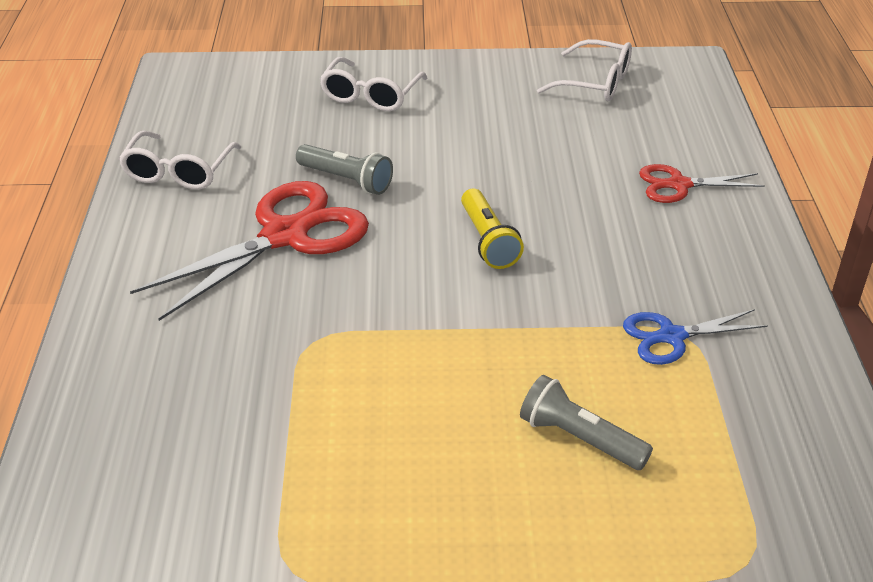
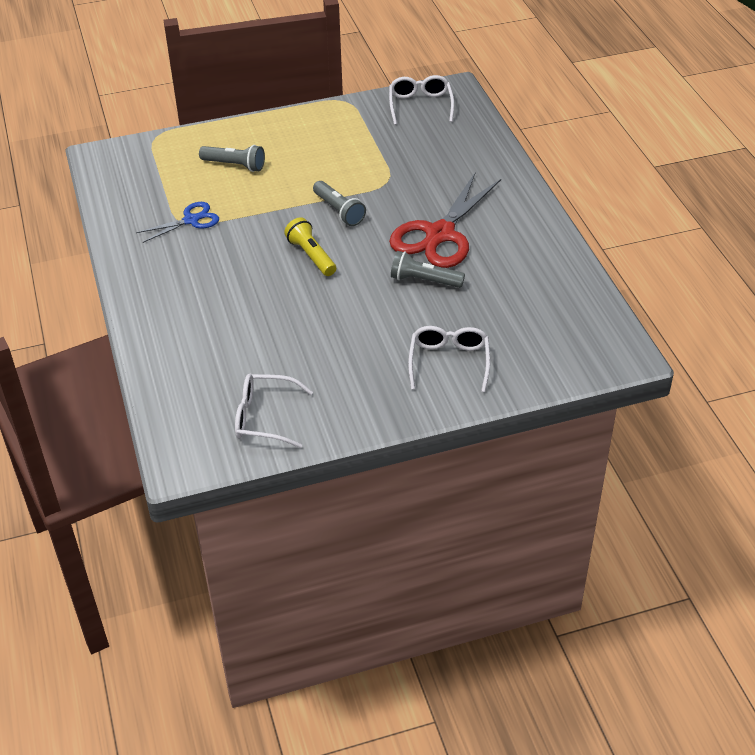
camera: 165 degrees right, 5 degrees up
white glasses [119,131,241,190] -> white glasses moved to [389,75,454,125]
red scissors [639,164,765,203] -> none
none -> grey flashlight [313,181,366,226]

